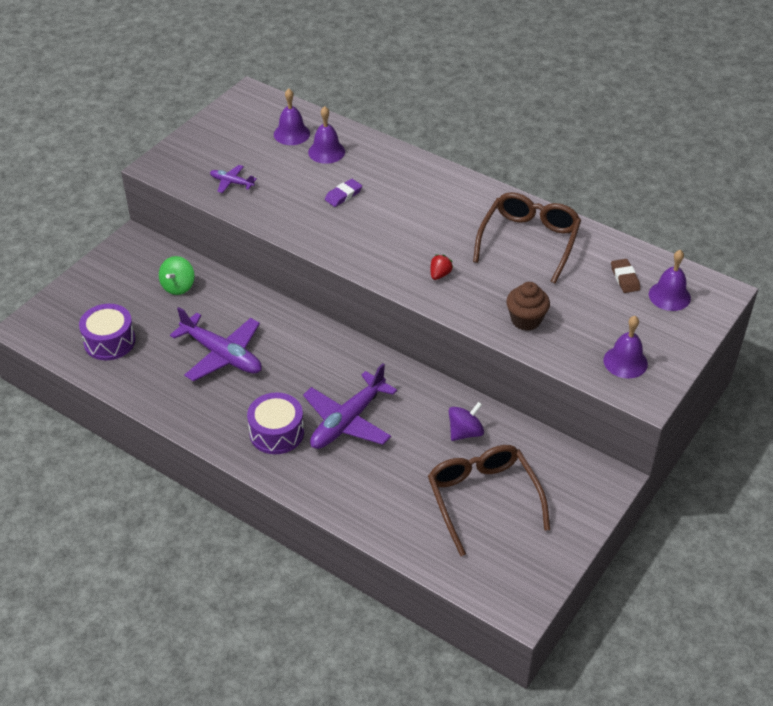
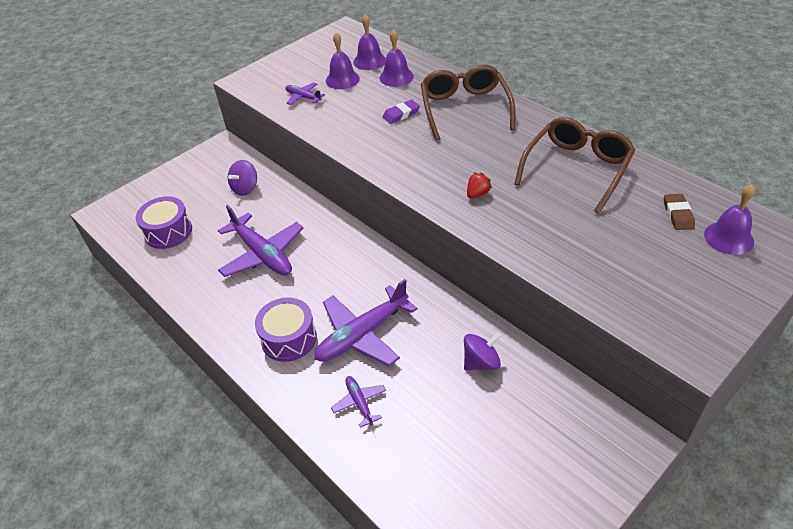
camera: 15 degrees right, 0 degrees up
green spinning top [159,256,195,295] -> purple spinning top [228,160,257,196]
brown glasses [428,445,550,556] -> brown glasses moved to [421,65,515,141]
brown cupcake [506,282,550,331] -> none
purple bell [604,316,648,379] -> purple bell moved to [326,32,360,89]
none -> purple plane [331,376,386,428]

